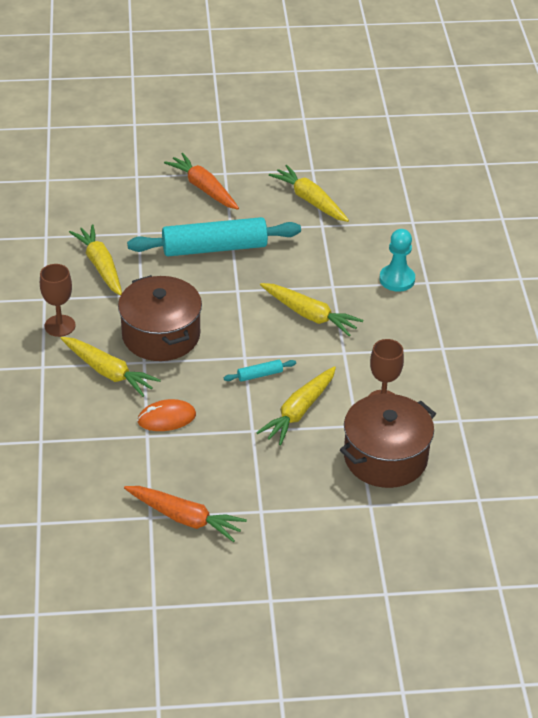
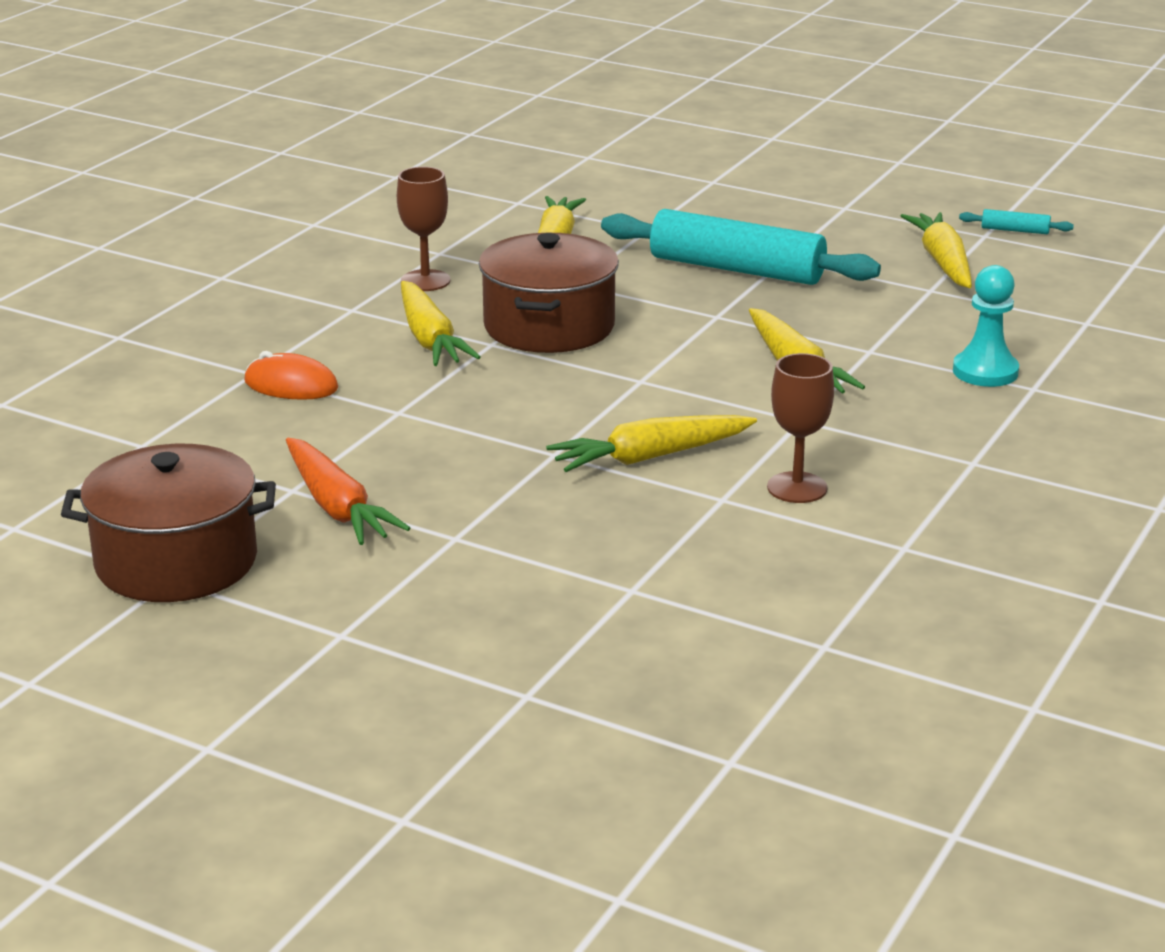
camera: 35 degrees right, 15 degrees down
orange mouse [137,399,196,431] -> orange mouse moved to [244,351,338,400]
orange carrot [164,153,239,210] -> none
turquoise rolling pin [224,360,296,382] -> turquoise rolling pin moved to [959,209,1074,234]
brown pot [340,394,436,488] -> brown pot moved to [61,444,276,602]

